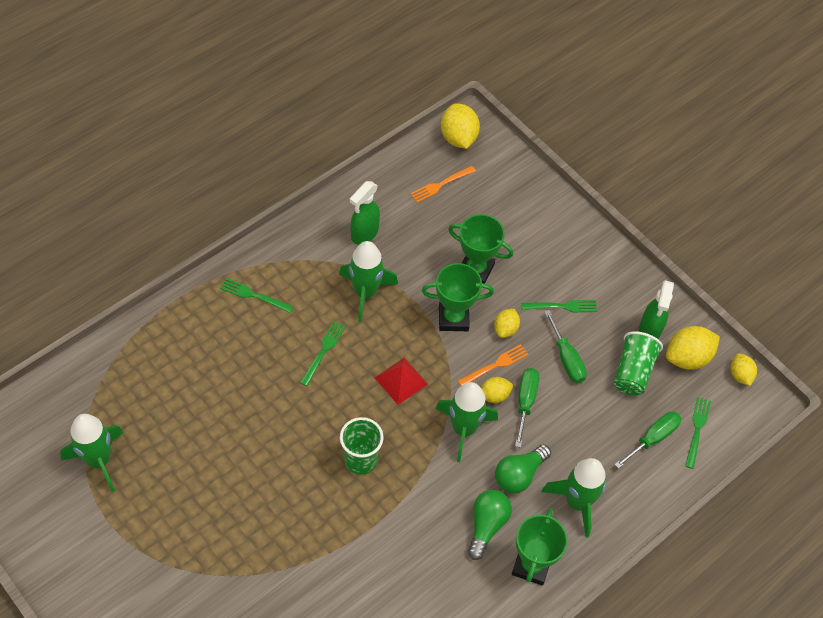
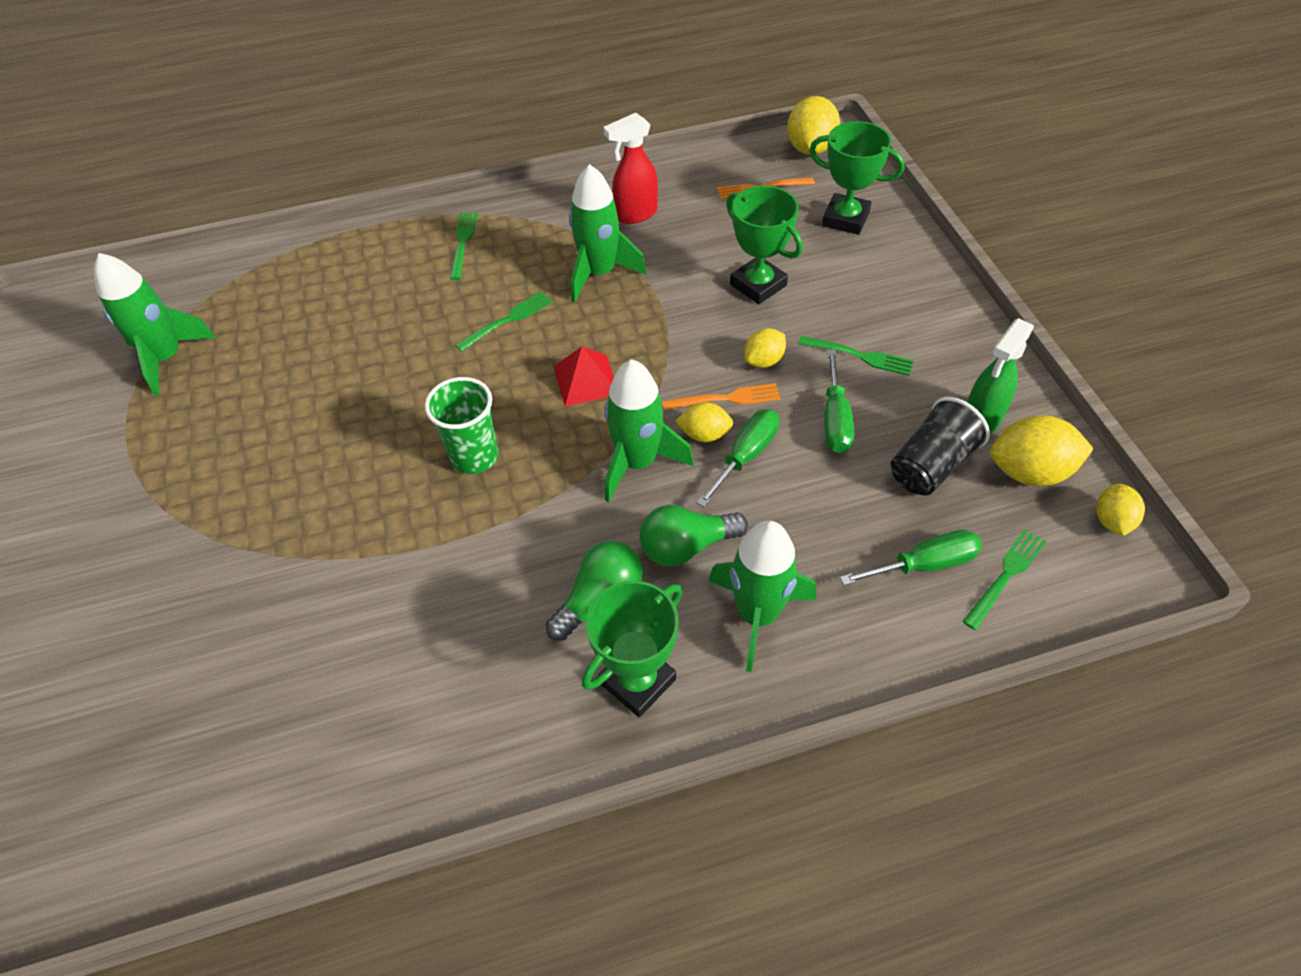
camera: 30 degrees right, 5 degrees down
green fork [220,278,293,313] -> green fork turned 45 degrees clockwise [450,212,478,280]
green spray bottle [350,181,380,245] -> red spray bottle [604,113,658,224]
green trophy [422,263,494,331] -> green trophy moved to [809,121,905,235]
green cup [614,331,663,396] -> black cup [890,397,990,495]

